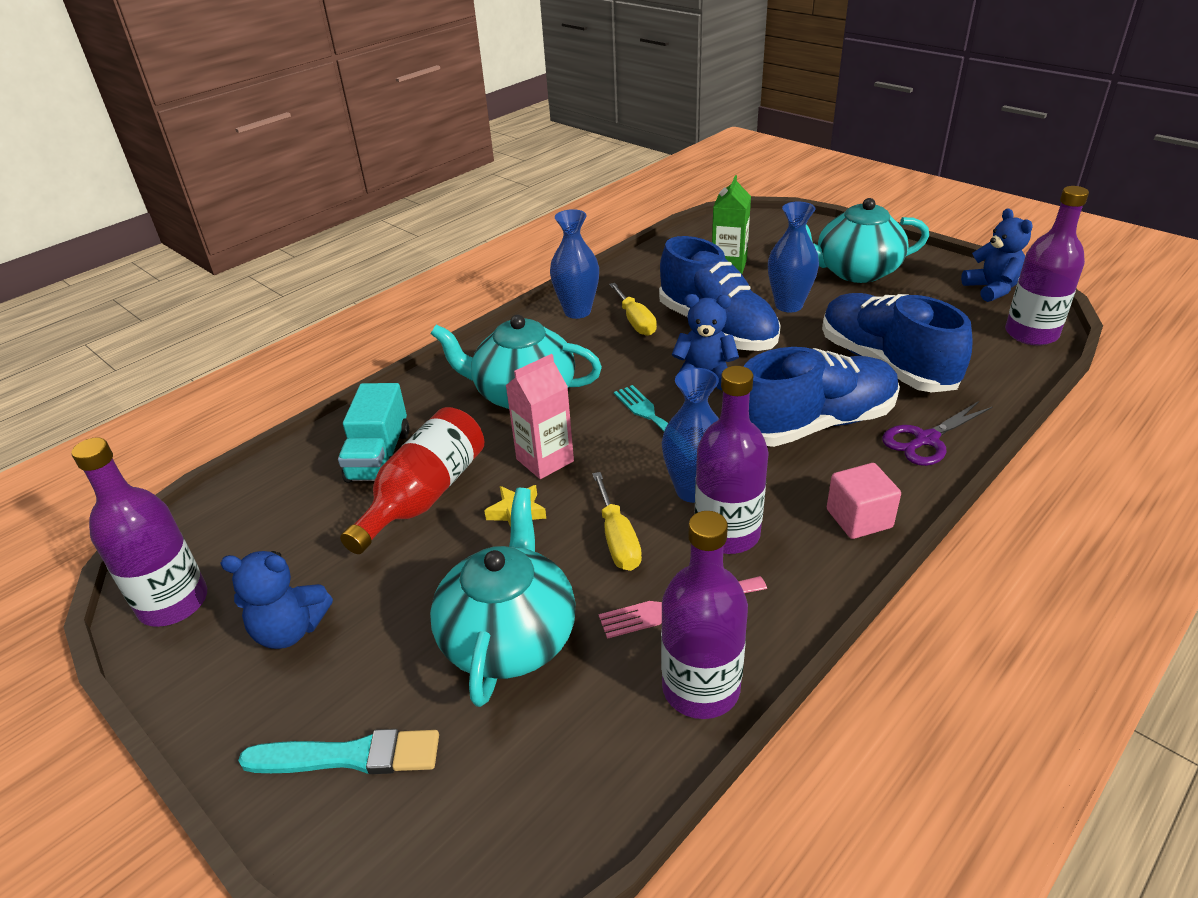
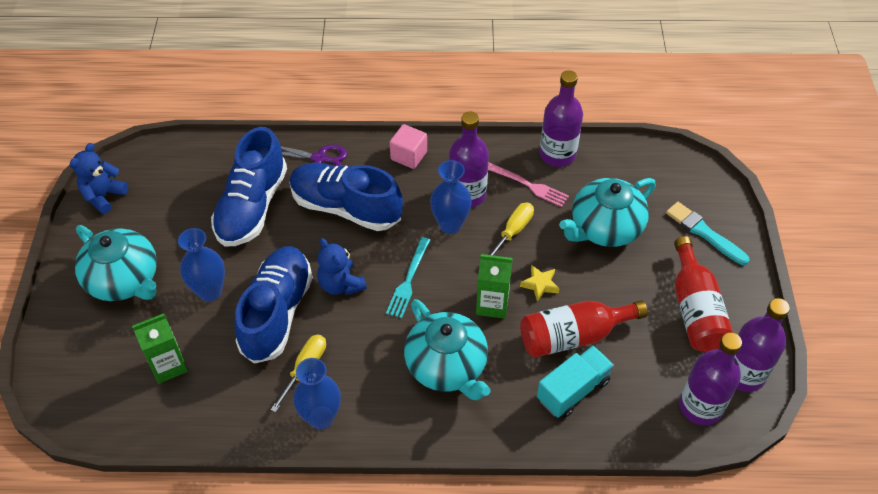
camera: 135 degrees left, 15 degrees up
blue teddy bear [220,551,333,649] -> red bottle [674,236,733,352]
pink carton [505,354,574,479] -> green carton [476,254,513,319]
purple bottle [1005,186,1089,346] -> purple bottle moved to [679,332,742,425]

